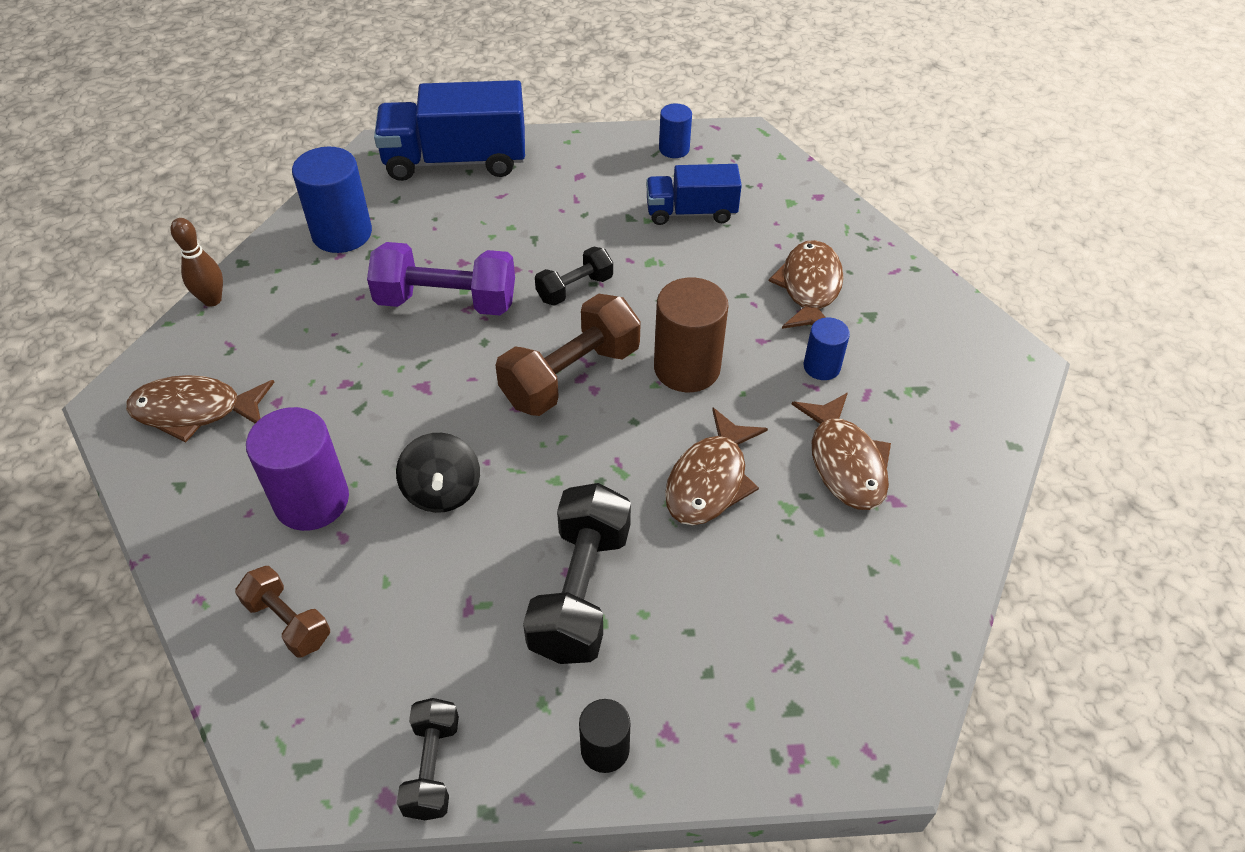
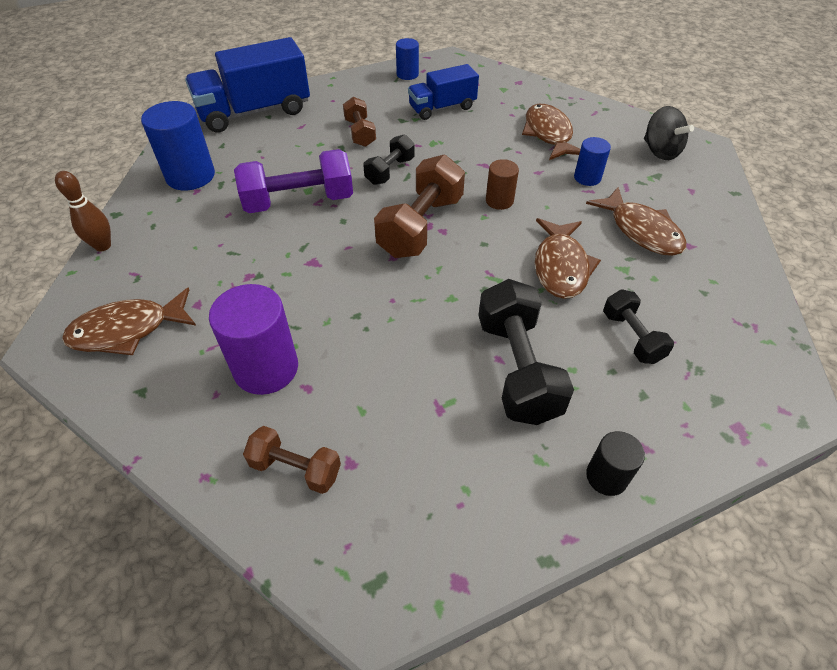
camera: 20 degrees left, 0 degrees up
black spinning top [396,433,480,513] -> black spinning top moved to [644,106,694,160]
black dumbbell [397,698,459,820] -> black dumbbell moved to [603,289,674,364]
brown cylinder [654,278,728,392] -> brown cylinder [486,159,519,210], size x0.56
none -> brown dumbbell [343,97,376,147]

